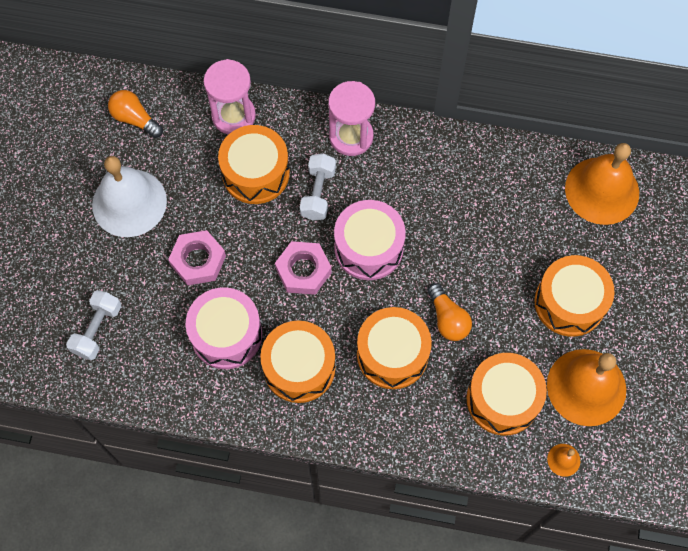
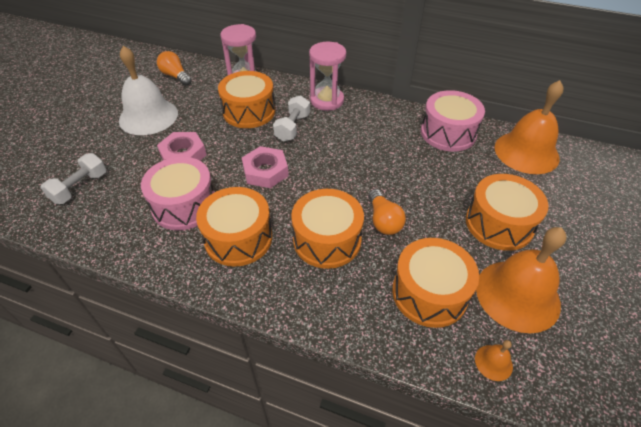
camera: 10 degrees right, 20 degrees down
pink drum [334,200,406,280] -> pink drum moved to [421,90,485,152]

